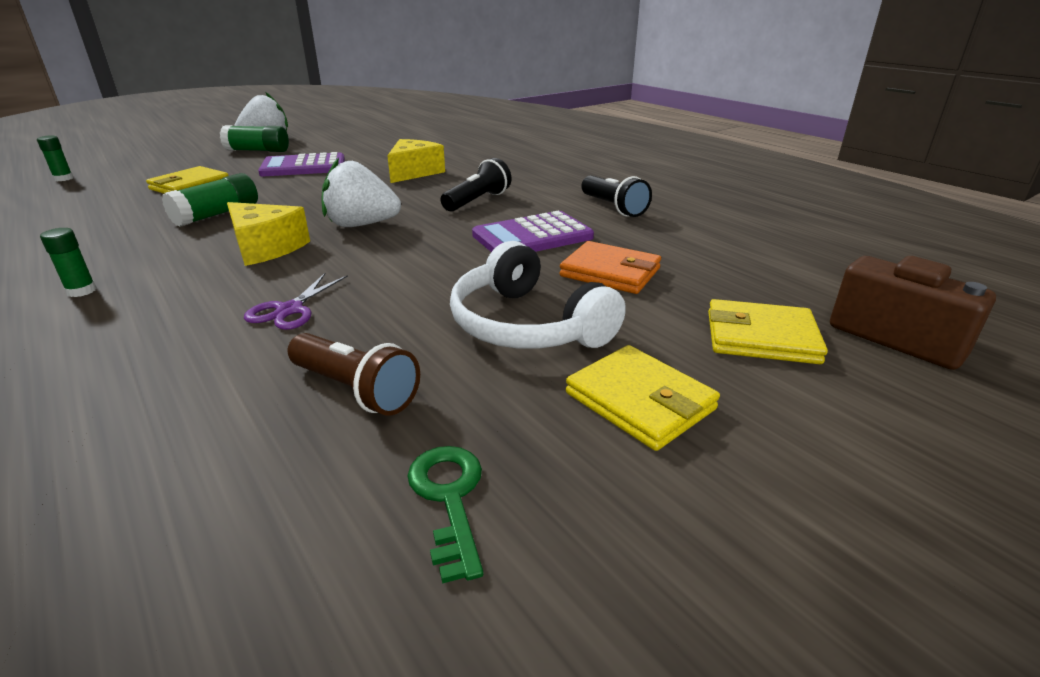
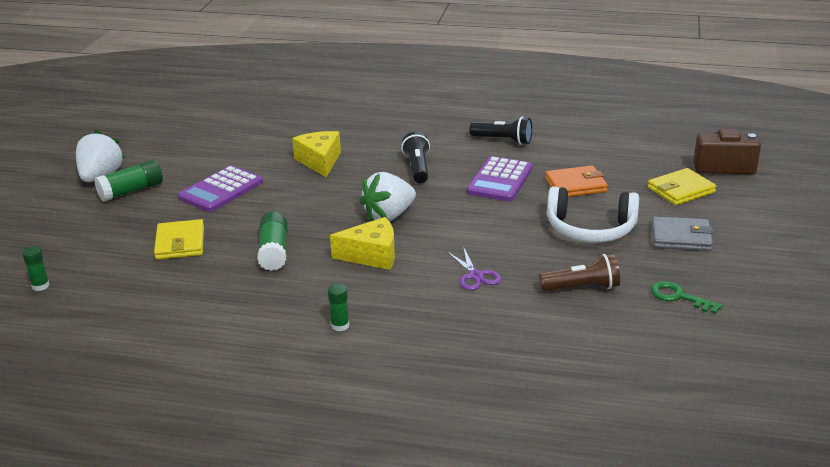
camera: 40 degrees left, 0 degrees up
yellow wallet [566,345,720,451] -> grey wallet [651,216,713,251]

